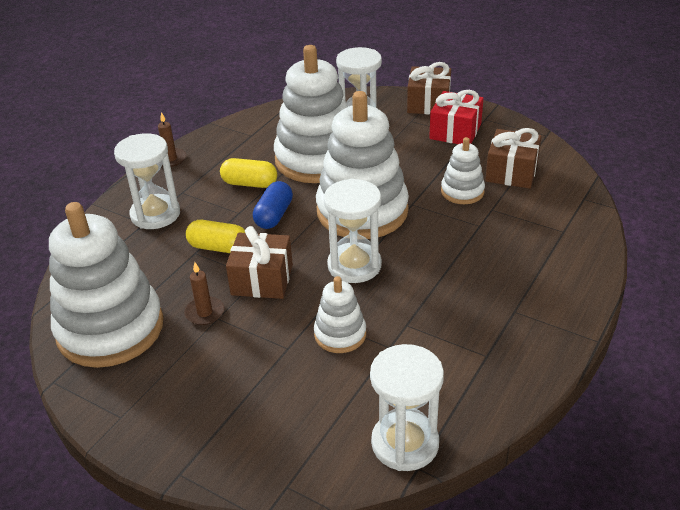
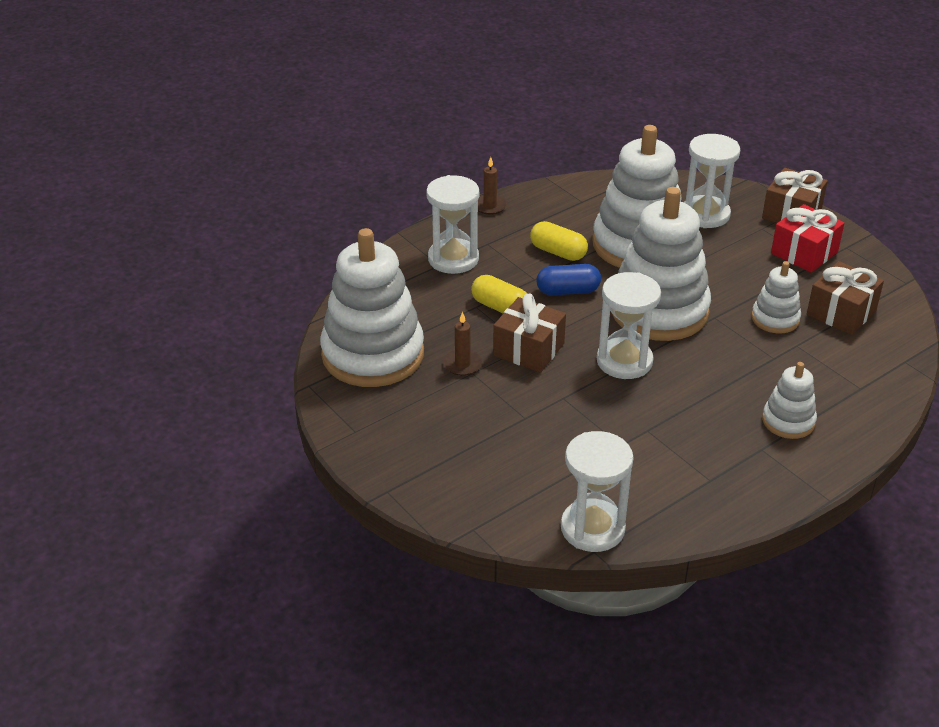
camera: 20 degrees right, 0 degrees up
blue capsule [253,181,293,229] -> blue capsule turned 45 degrees clockwise [536,264,601,295]
white stacking toy [314,276,366,353] -> white stacking toy moved to [762,362,817,439]

